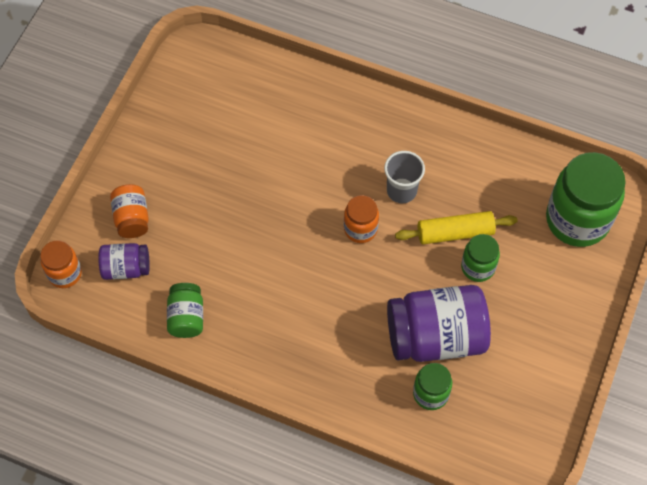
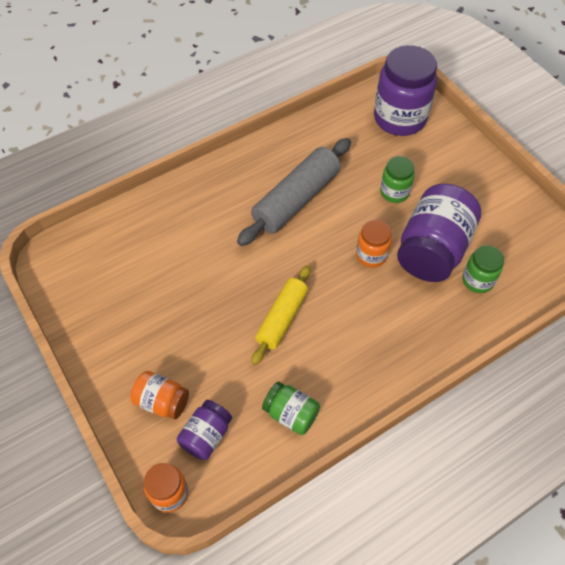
camera: 55 degrees left, 5 degrees down
orange jar [344,195,379,243] -> orange jar moved to [356,220,392,268]
grey cup [384,151,425,203] -> grey rolling pin [237,138,351,246]
yellow rolling pin [395,211,518,244] -> yellow rolling pin moved to [252,265,310,365]
green jar [546,152,626,247] -> purple jar [374,45,437,136]

